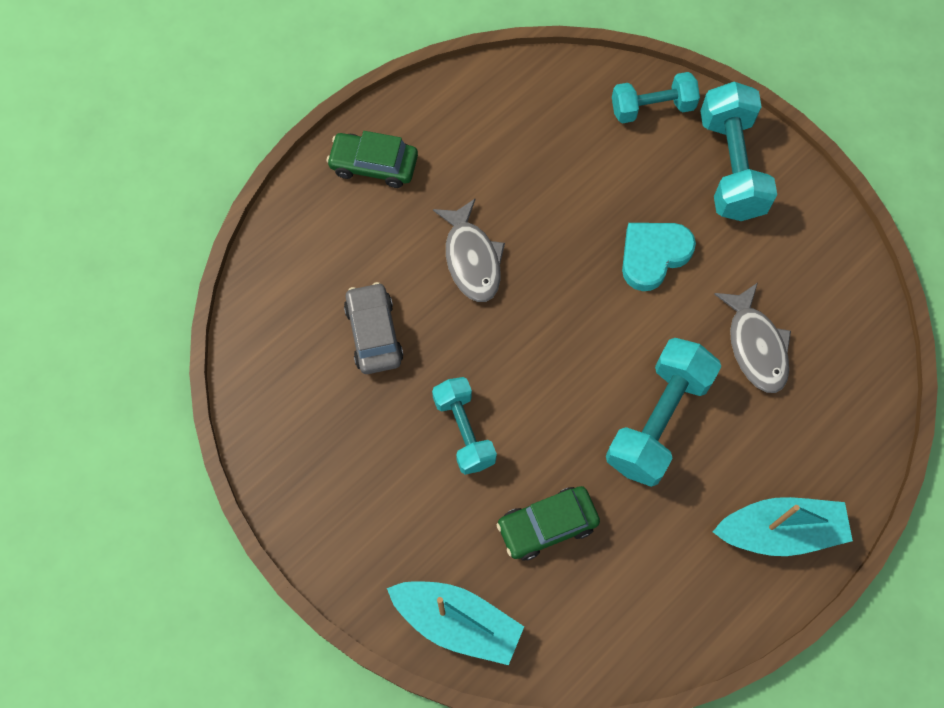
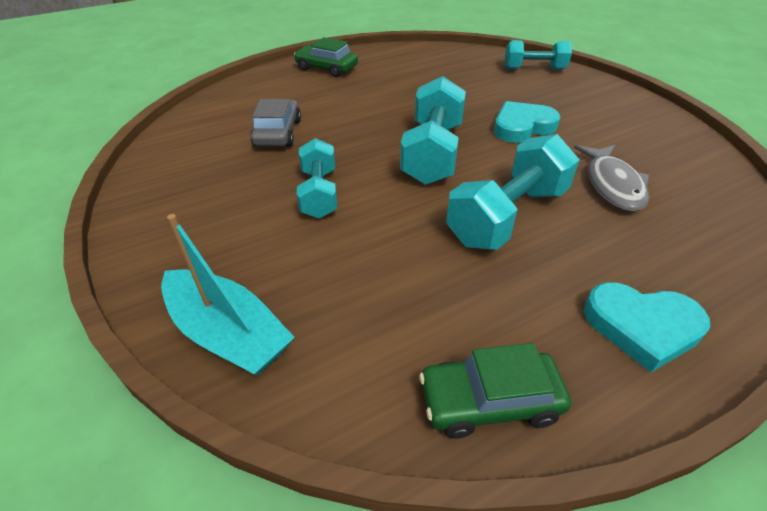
camera: 15 degrees right, 25 degrees down
grey fish [433,199,505,302] -> none
green car [497,486,600,561] -> green car moved to [419,343,571,439]
turquoise dumbbell [700,82,777,221] -> turquoise dumbbell moved to [400,76,466,185]
turquoise boat [713,497,853,556] -> turquoise heart [584,282,710,372]

